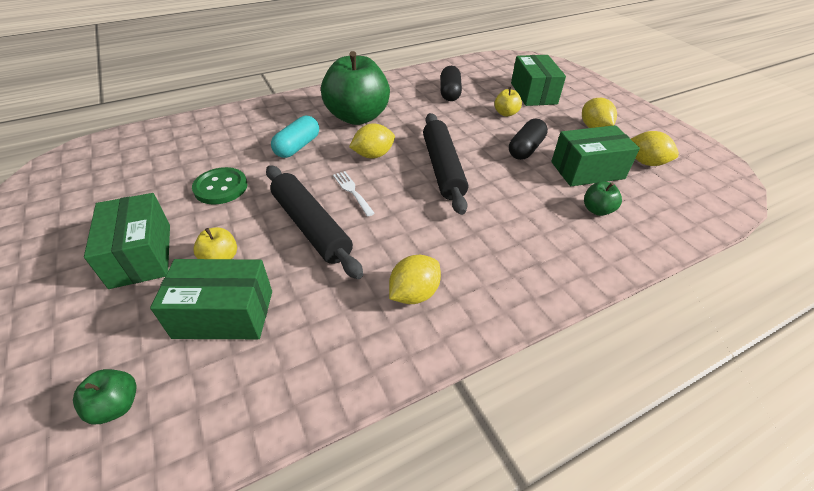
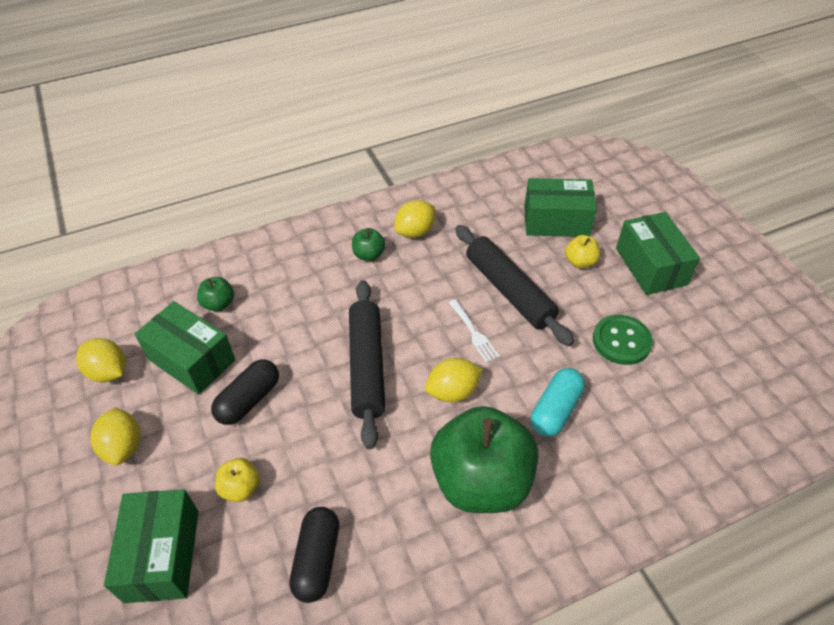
camera: 175 degrees left, 5 degrees up
green apple [73,369,137,424] -> green apple moved to [352,228,386,261]
green box [551,125,640,186] -> green box turned 45 degrees clockwise [135,301,235,395]

